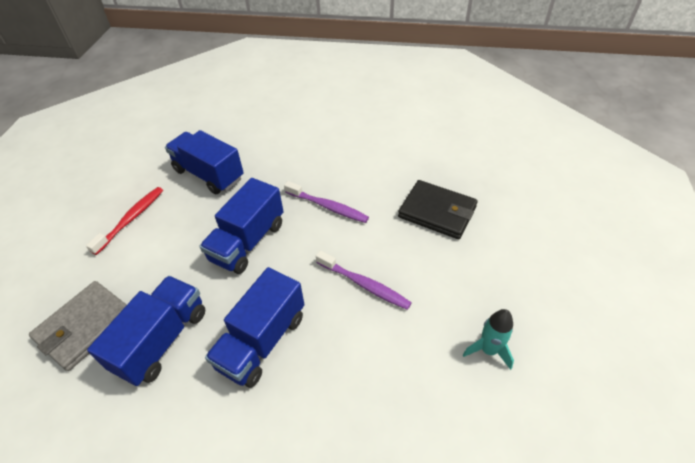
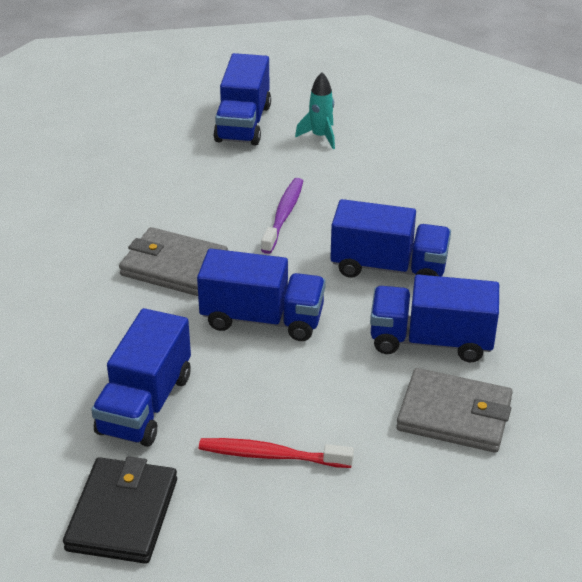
camera: 110 degrees left, 10 degrees down
purple toothbrush [284,181,369,223] -> grey wallet [119,227,228,296]
black wallet [398,180,478,239] -> black wallet moved to [63,456,177,564]
none -> blue truck [213,53,271,145]

